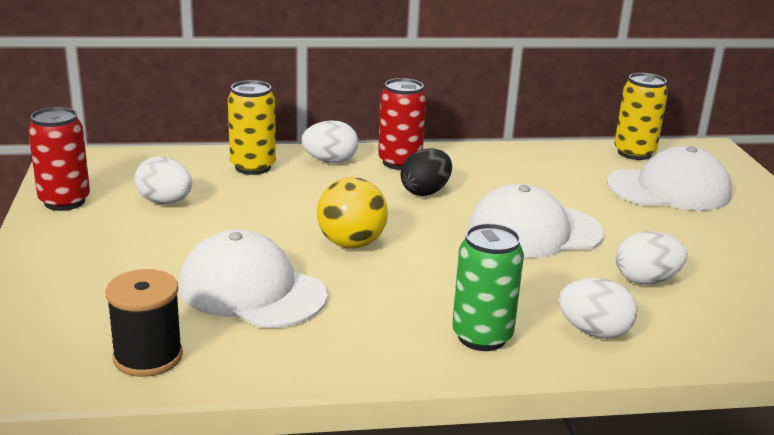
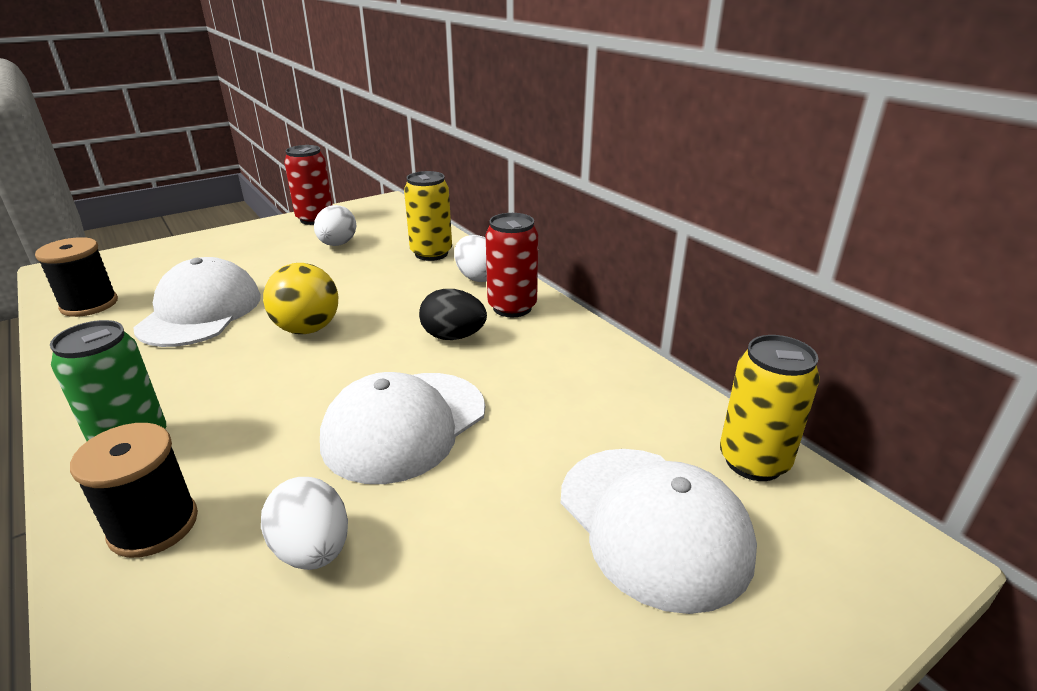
camera: 65 degrees right, 5 degrees up
white cap [468,184,604,258] -> white cap turned 105 degrees counterclockwise [320,372,485,484]
white egg [558,278,637,339] -> black spool [70,423,198,558]

